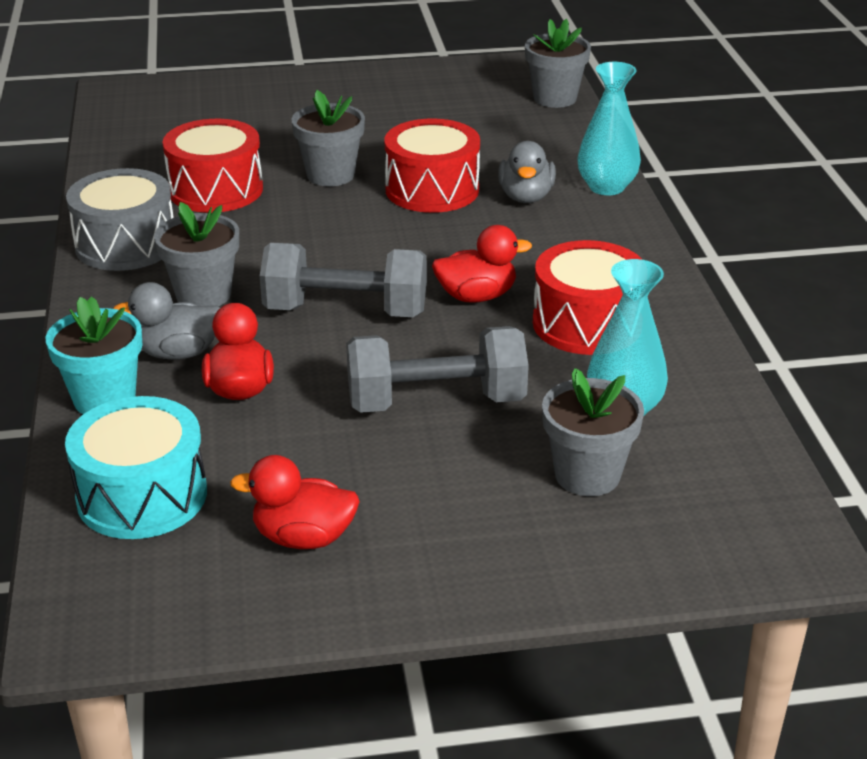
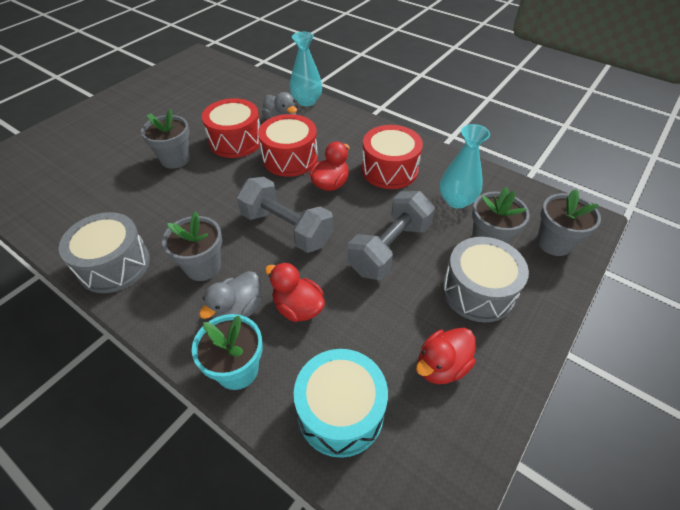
camera: 45 degrees left, 15 degrees up
red drum [163,119,263,213] -> red drum moved to [258,114,318,177]
grey dumbbell [260,243,427,317] -> grey dumbbell turned 75 degrees clockwise [236,177,333,253]
grey flower pot [525,19,591,108] -> grey flower pot moved to [537,189,601,256]
none -> grey drum [442,237,529,322]

